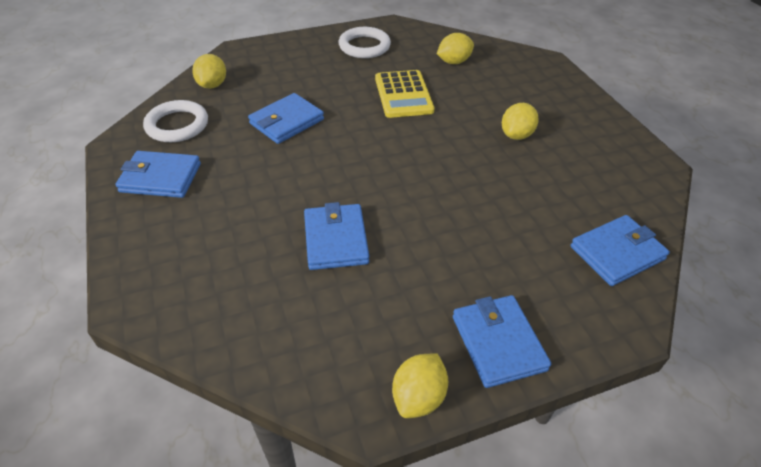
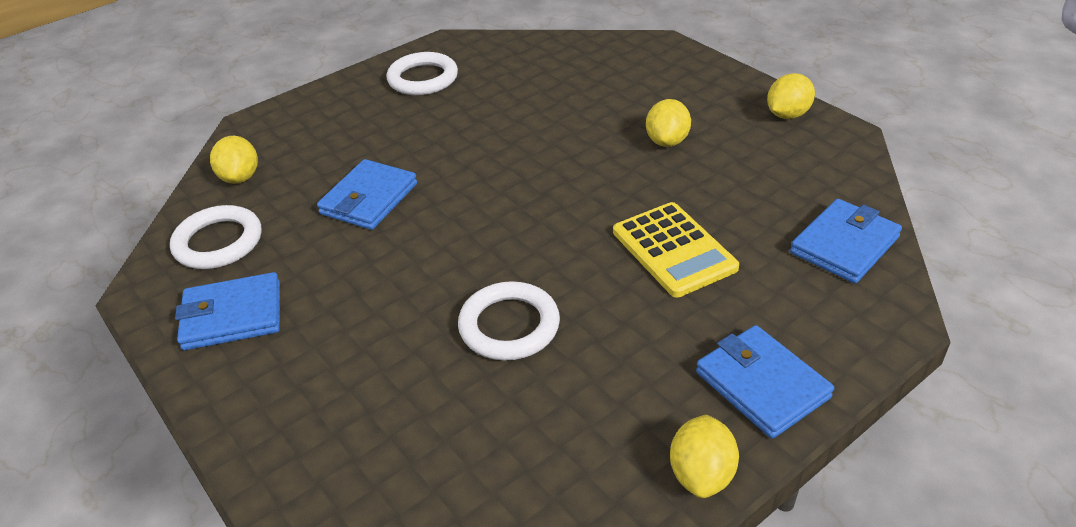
camera: 15 degrees left, 5 degrees down
blue wallet [304,202,369,270] -> white ring [458,281,560,360]
yellow calculator [375,70,435,118] -> yellow calculator moved to [613,202,739,298]
yellow lemon [437,33,474,64] -> yellow lemon moved to [767,73,815,119]

